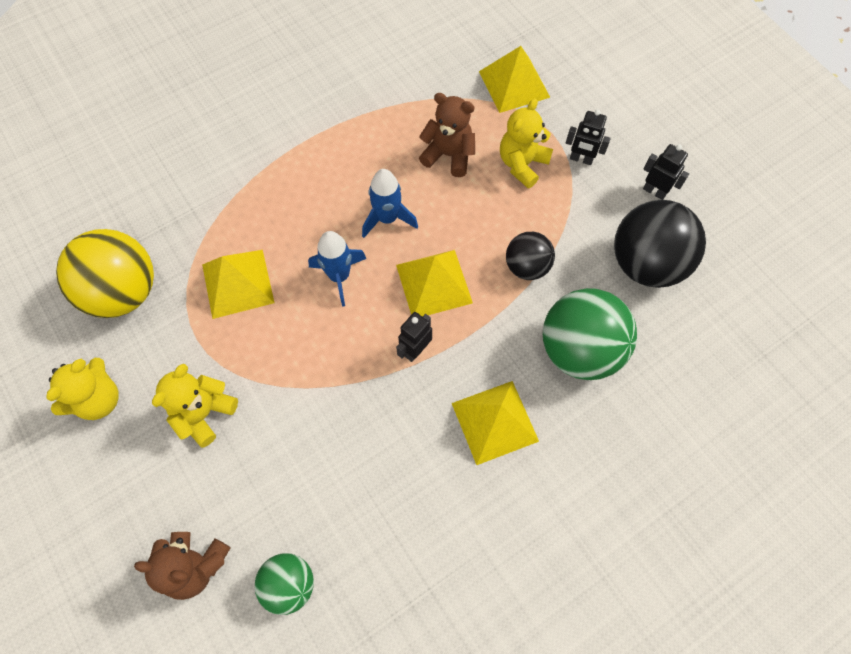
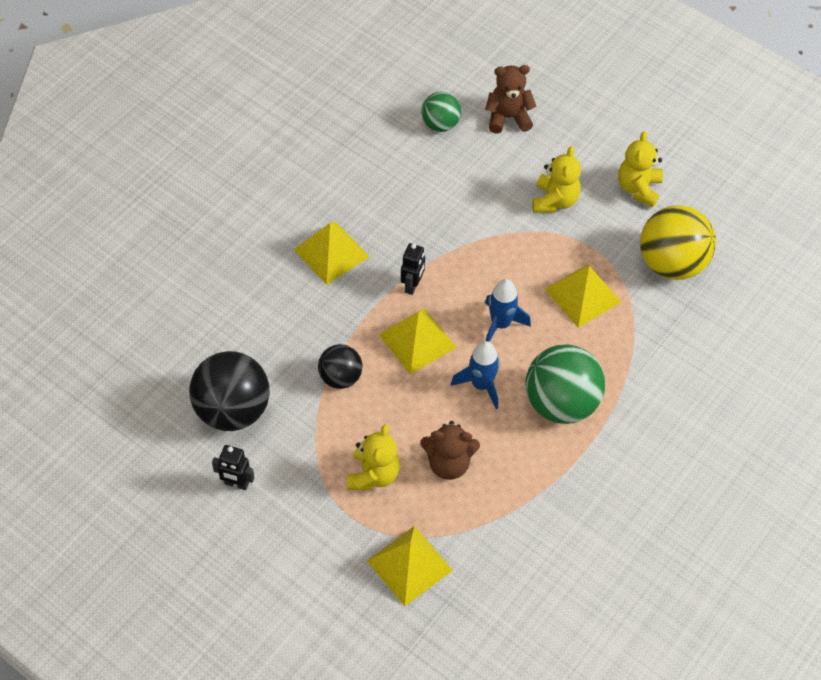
camera: 160 degrees right, 10 degrees down
green ball [543,288,637,380] -> green ball moved to [525,345,605,424]
black robot [566,110,611,165] -> none

